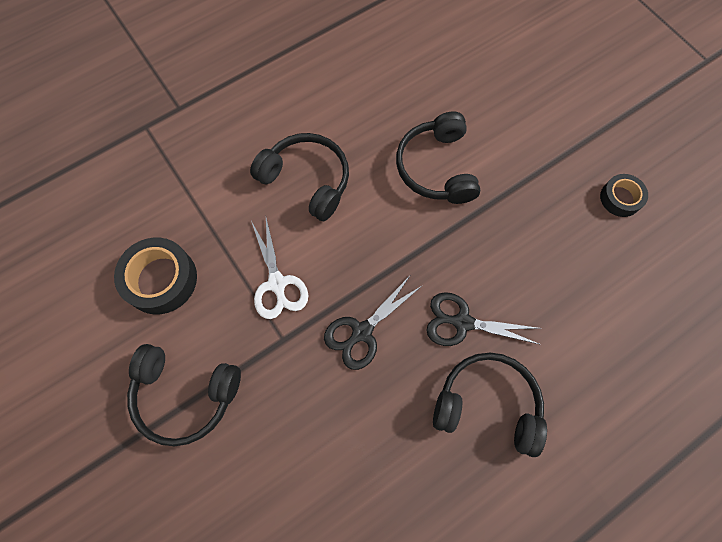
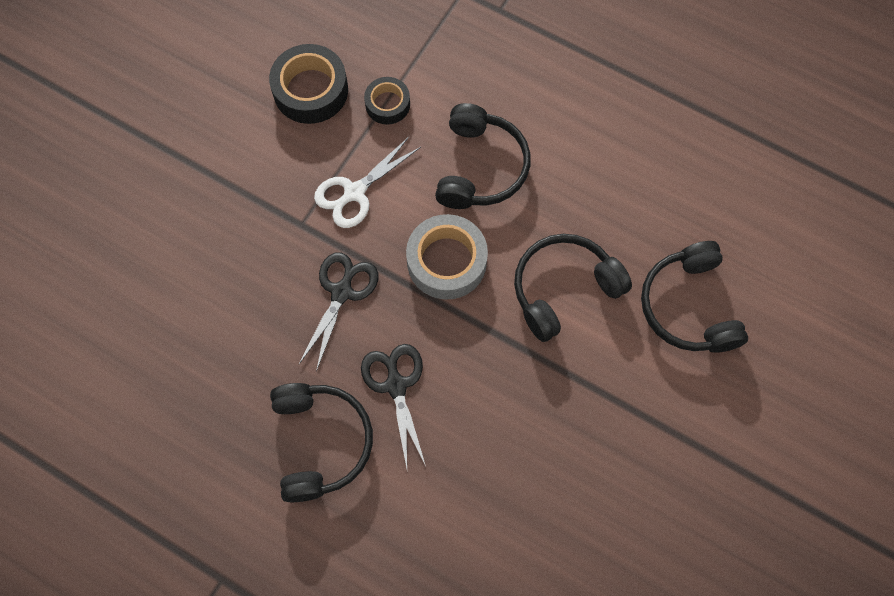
camera: 65 degrees right, 0 degrees up
black headphones [127,344,241,446] -> black headphones moved to [641,241,748,353]
black scissors [324,276,423,370] -> black scissors turned 90 degrees clockwise [299,252,378,372]
black tape [600,174,648,217] -> black tape moved to [364,77,410,125]
none -> grey tape [406,214,488,300]

